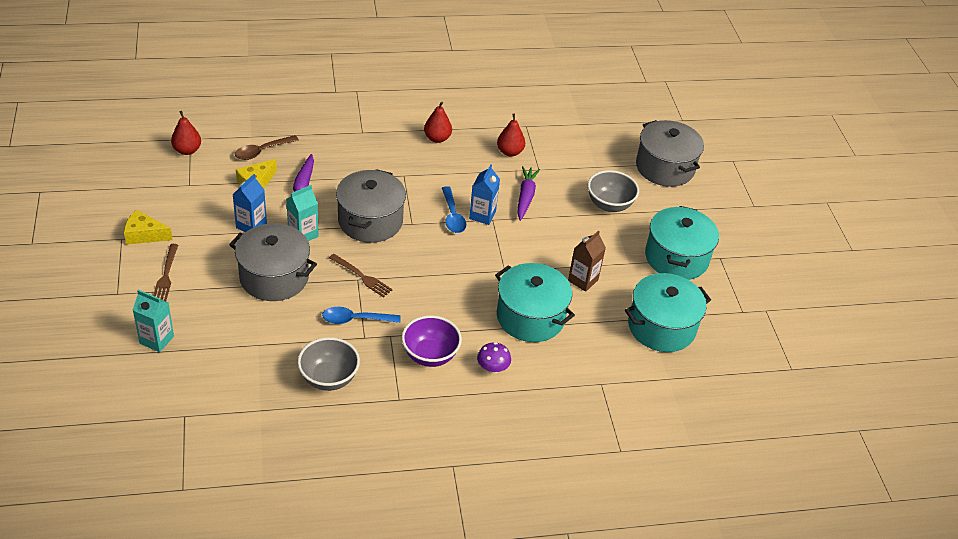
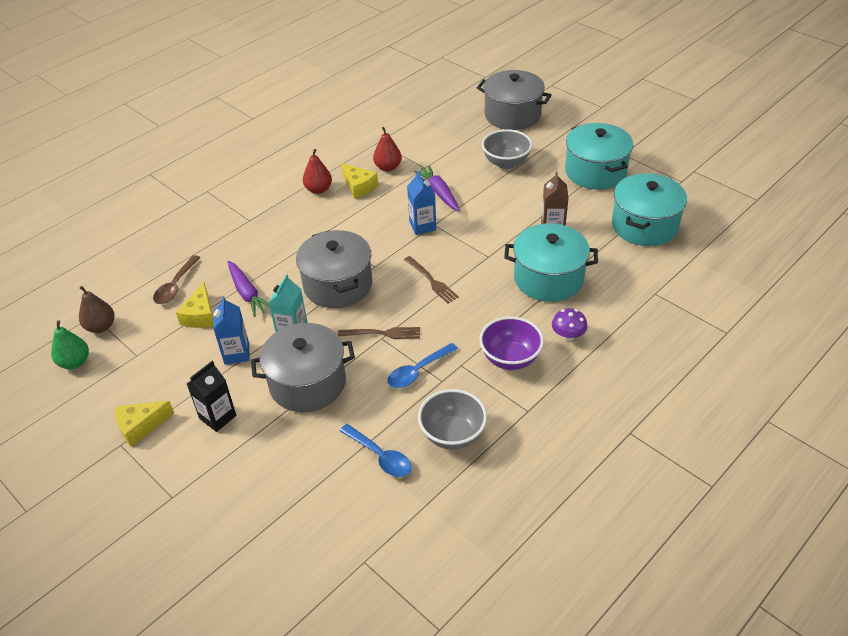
camera: 30 degrees left, 0 degrees up
turquoise carton [133,290,174,352] -> none
brown fork [153,244,178,301] -> brown fork moved to [404,256,459,303]
red pear [171,111,201,155] -> brown pear [79,286,115,333]
blue spoon [442,186,466,233] -> blue spoon moved to [340,424,412,477]
none -> green pear [51,320,89,369]
none -> black carton [187,361,236,432]
none -> yellow cheese [341,163,378,199]

